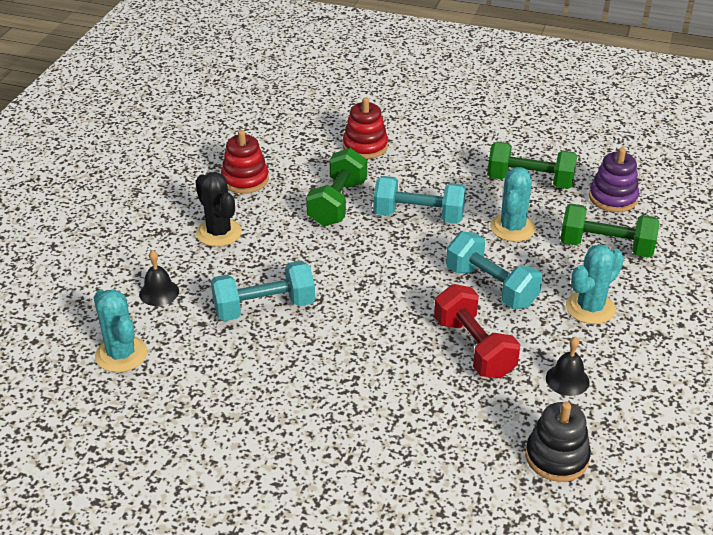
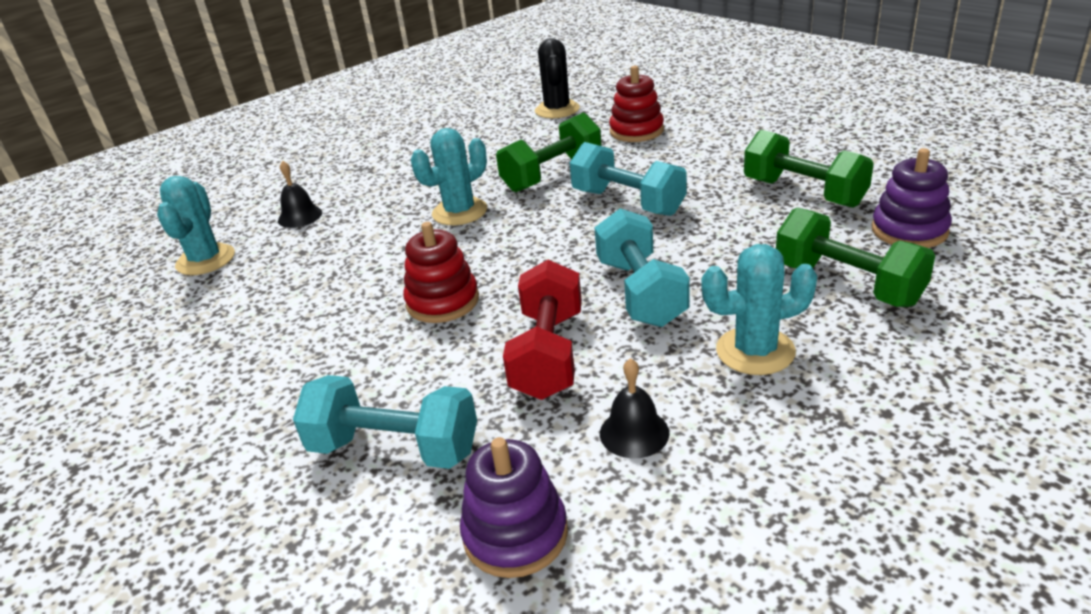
camera: 35 degrees right, 5 degrees down
black cactus [195,172,242,247] -> black cactus moved to [535,38,580,118]
turquoise dumbbell [211,261,315,321] -> turquoise dumbbell moved to [293,375,477,469]
red stacking toy [221,130,269,194] -> red stacking toy moved to [403,222,479,323]
turquoise cactus [490,167,536,242] -> turquoise cactus moved to [411,128,487,225]
black stacking toy [525,402,591,482] -> purple stacking toy [460,437,568,578]

